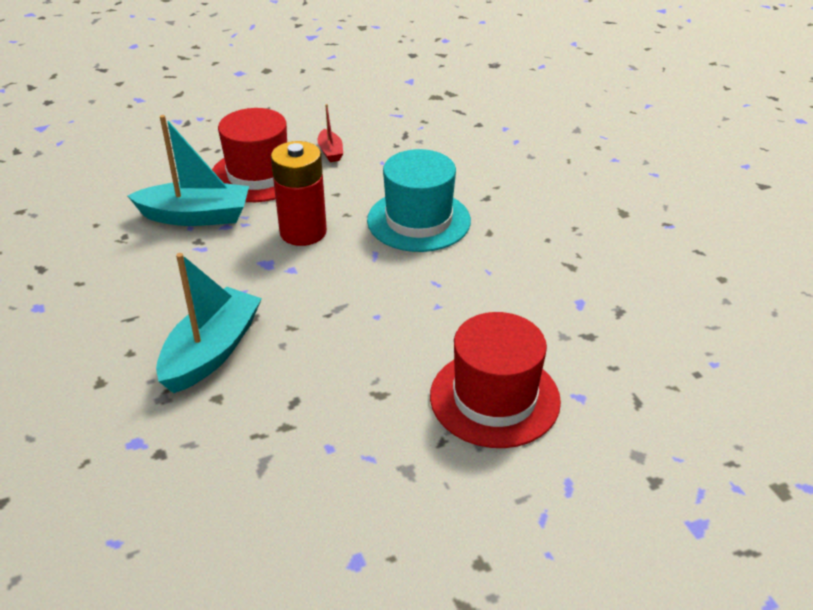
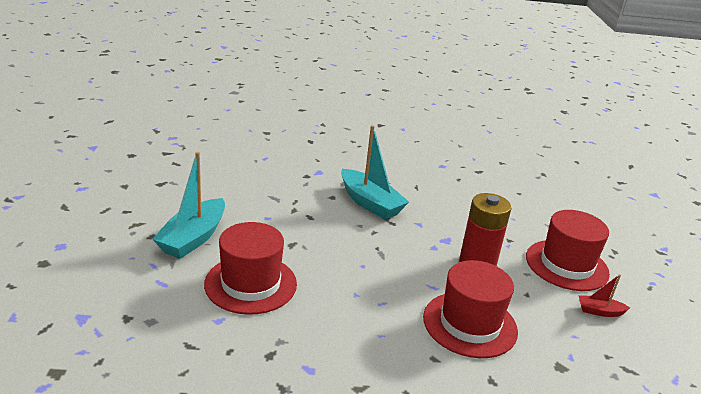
camera: 110 degrees right, 10 degrees down
turquoise boat [128,115,249,226] -> turquoise boat moved to [152,152,225,259]
turquoise hat [367,149,471,252] -> red hat [423,260,518,358]

